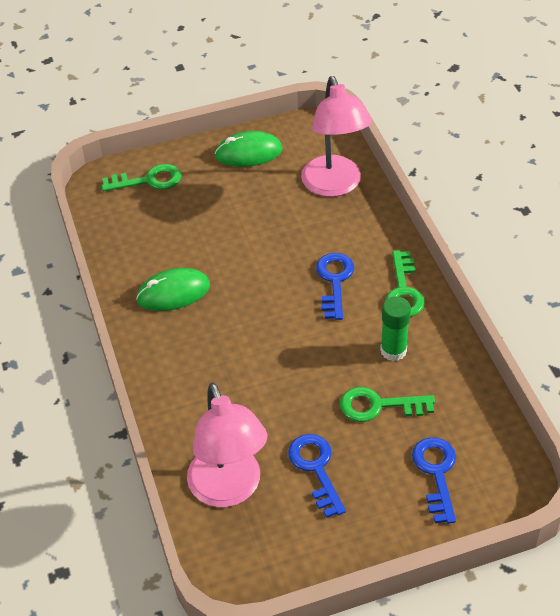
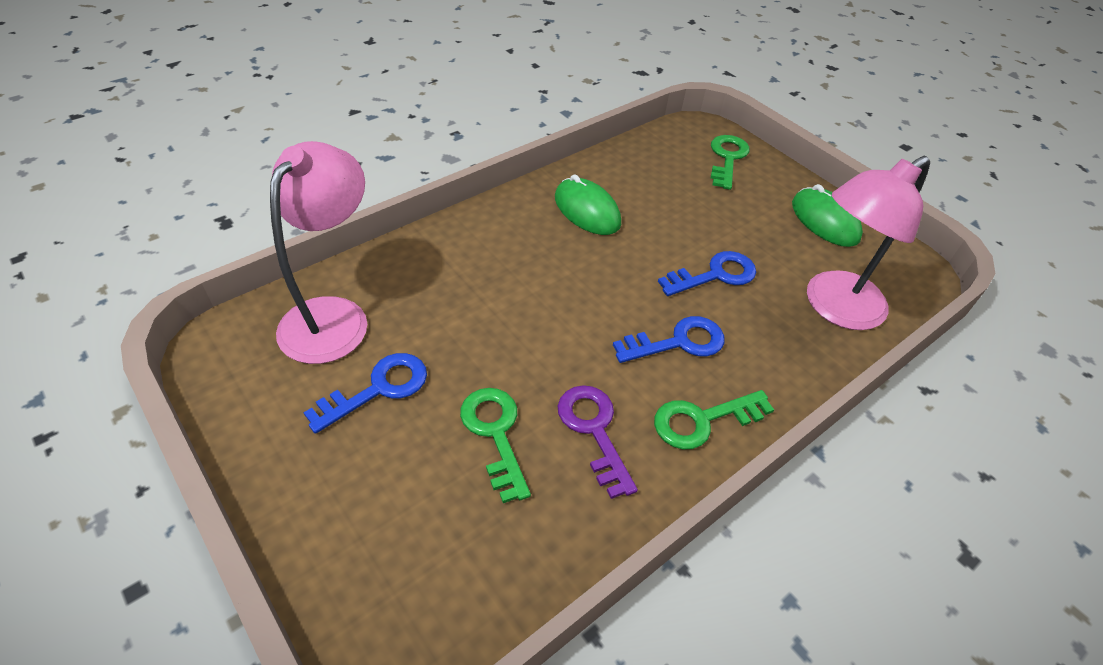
camera: 65 degrees right, 0 degrees up
green key [102,164,181,191] -> green key turned 135 degrees counterclockwise [711,135,750,190]
pink lamp [187,383,267,507] -> pink lamp turned 150 degrees clockwise [270,141,367,364]
green glue stick [380,296,411,361] -> purple key [558,385,638,499]
blue key [412,437,456,524] -> blue key moved to [658,251,756,296]

